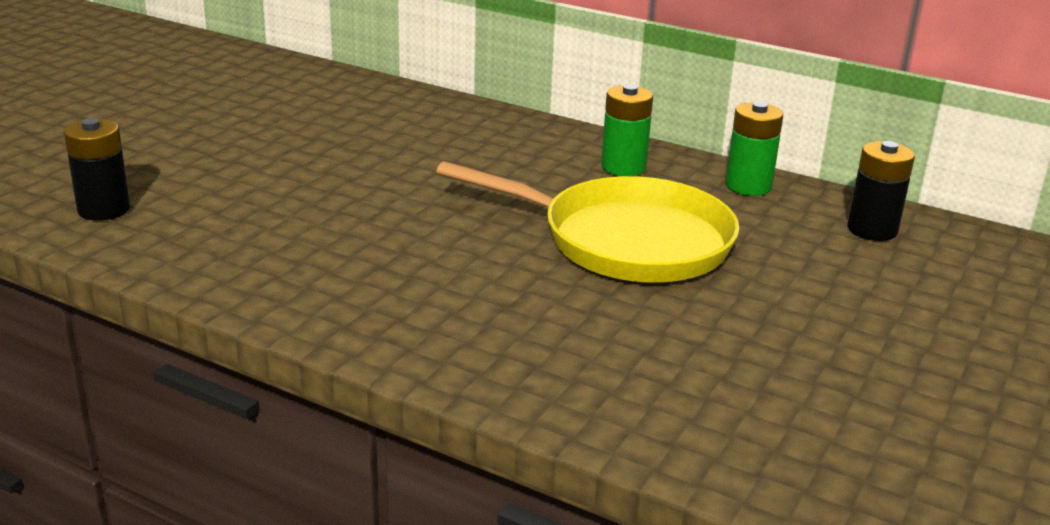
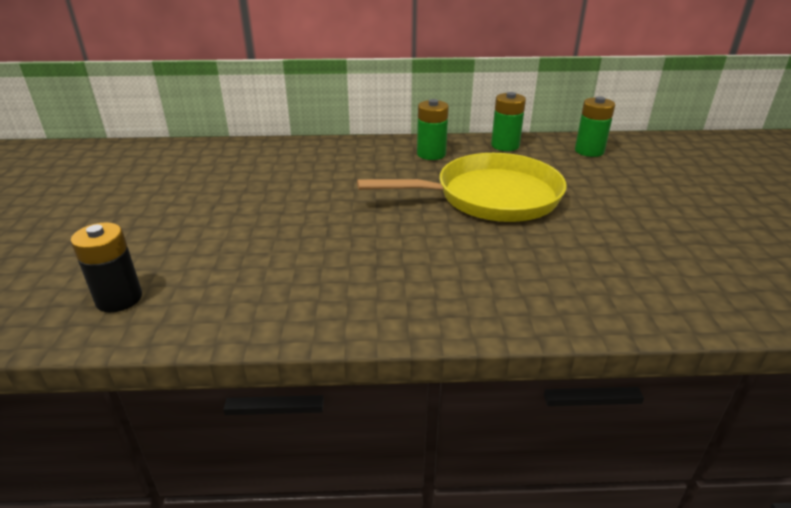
camera: 30 degrees left, 5 degrees up
black battery [848,141,915,241] -> green battery [575,96,615,157]

